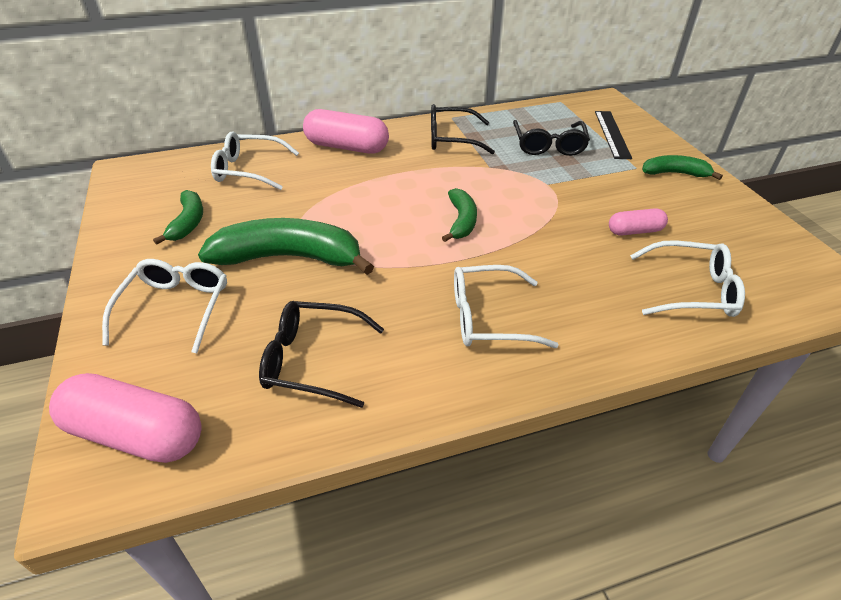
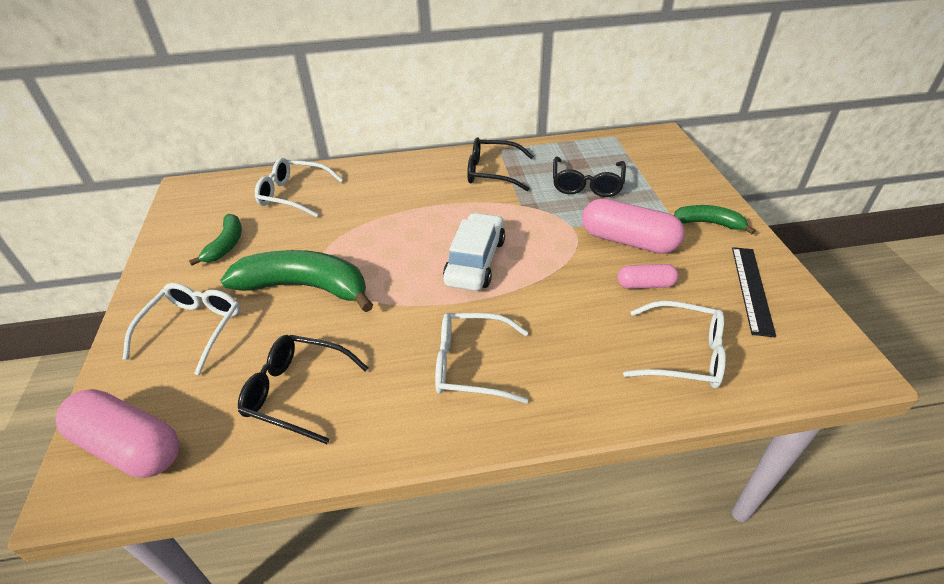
camera: 10 degrees right, 0 degrees up
pink capsule [303,109,389,153] -> pink capsule moved to [582,198,685,254]
green banana [442,188,477,242] -> white car [443,212,505,291]
black ruler [595,111,632,159] -> black ruler moved to [732,247,776,337]

